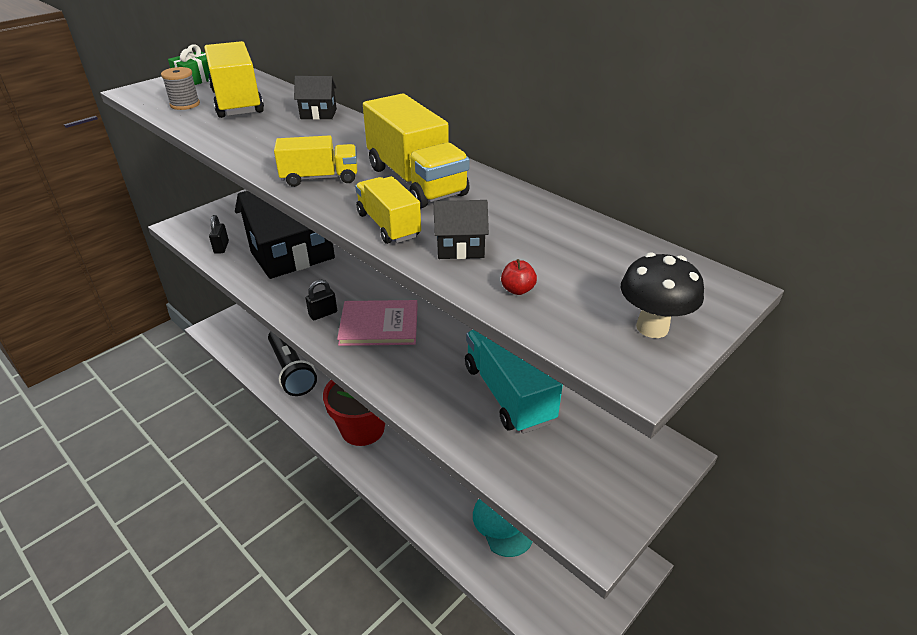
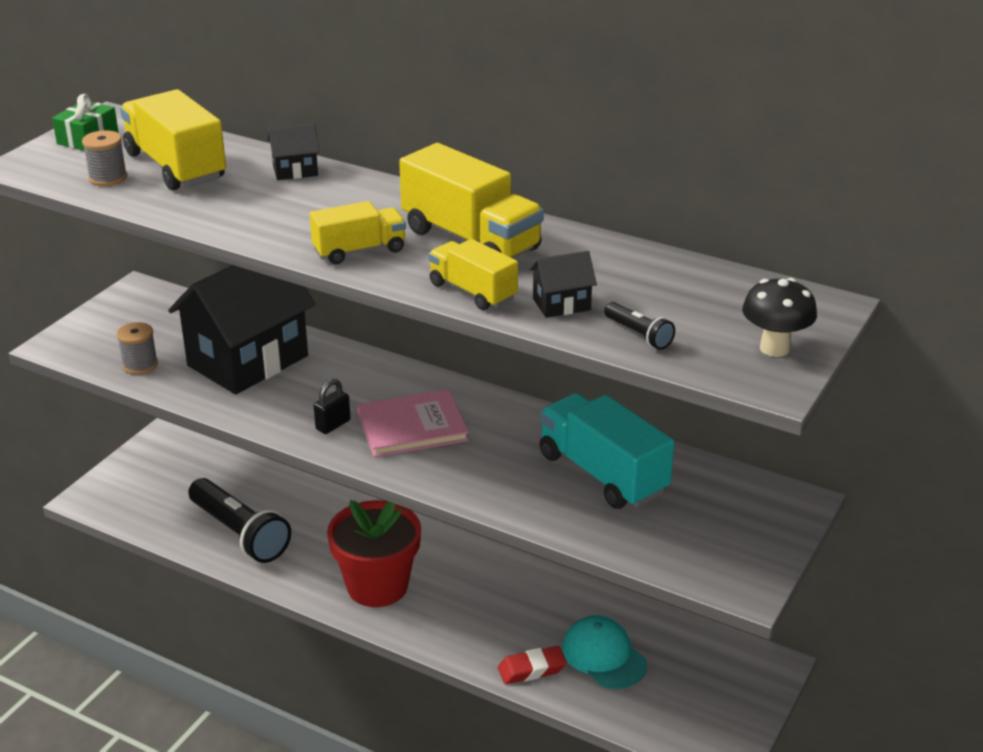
camera: 15 degrees left, 5 degrees down
black padlock [209,215,229,254] -> grey spool [117,322,158,375]
red apple [501,259,537,295] -> black flashlight [604,302,675,350]
none -> red eraser [498,646,567,684]

